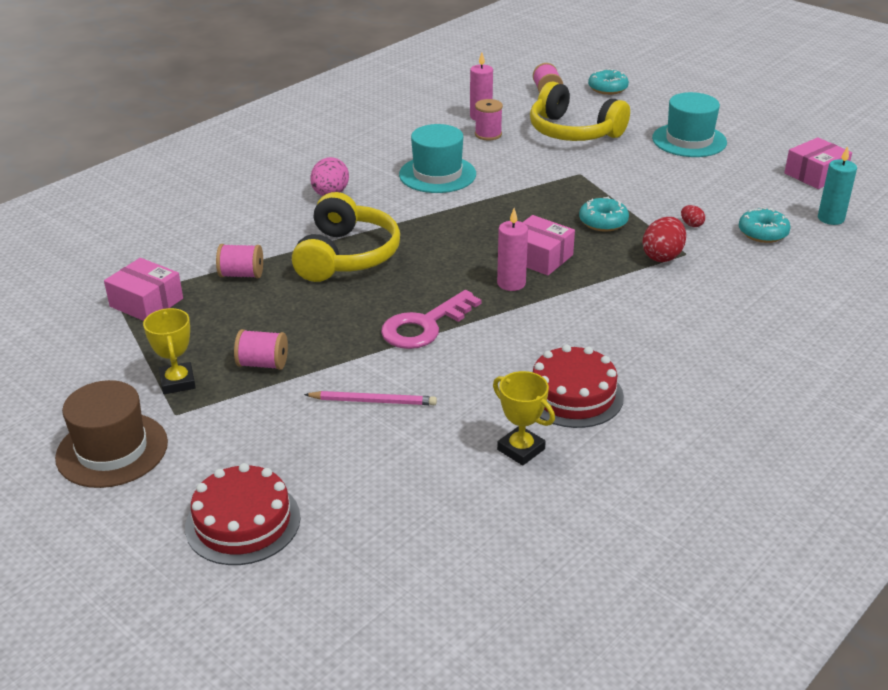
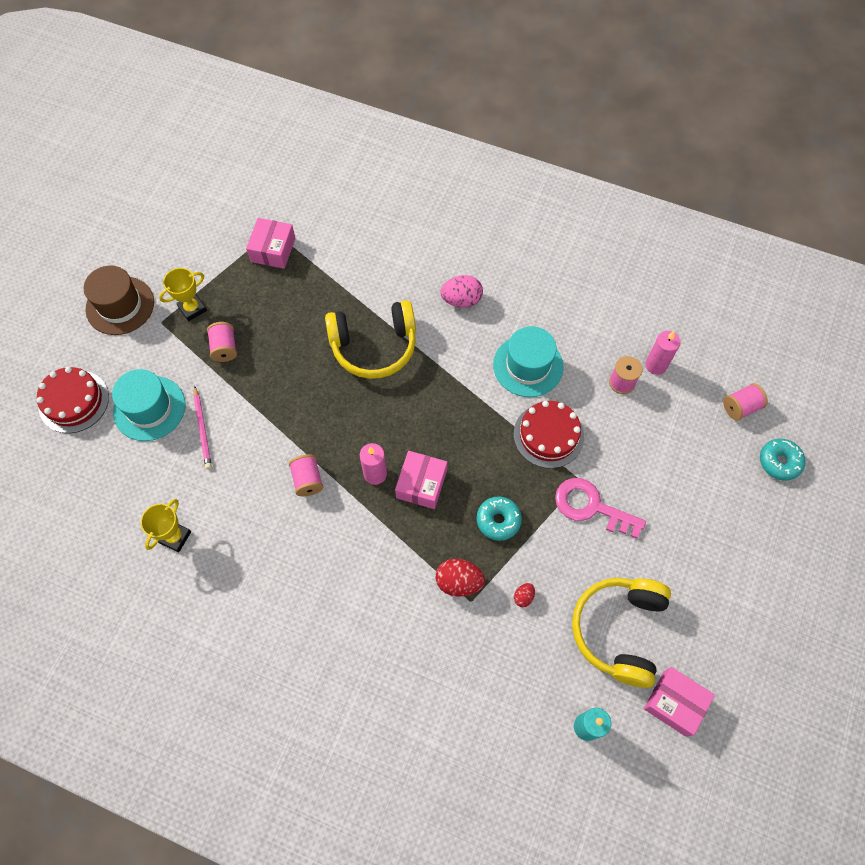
camera: 70 degrees right, 30 degrees up
pink spool [216,244,263,278] -> pink spool moved to [289,454,323,496]
pink key [381,290,481,349] -> pink key moved to [555,478,646,539]
yellow headphones [530,82,630,141] -> yellow headphones moved to [572,578,671,688]
red cake [533,345,624,428] -> red cake moved to [514,401,584,468]
turquoise hat [652,92,727,157] -> turquoise hat moved to [112,369,185,441]
turquoise donut [739,207,791,243] -> none

